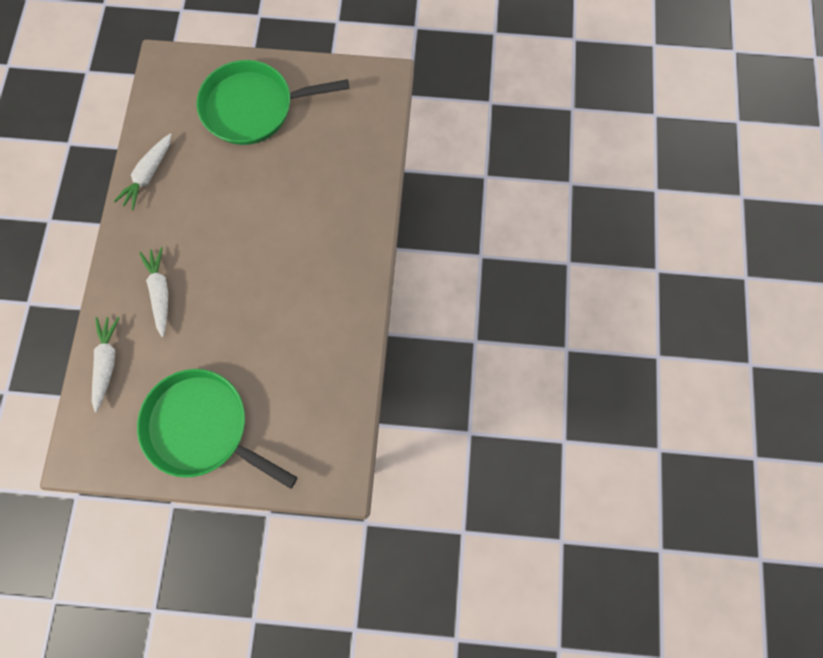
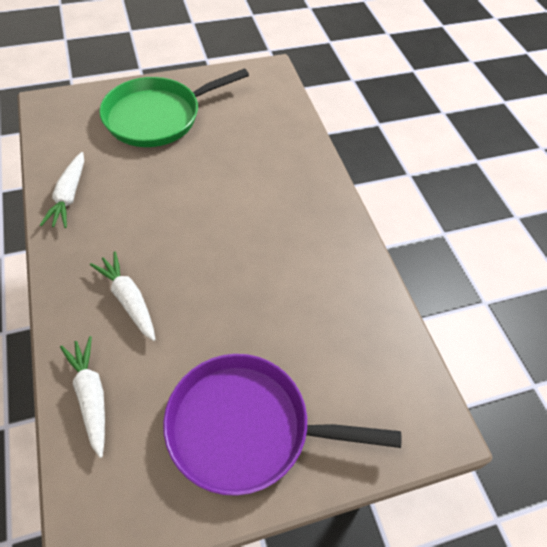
camera: 25 degrees left, 20 degrees down
green pan [137,369,298,489] -> purple pan [163,354,402,496]

